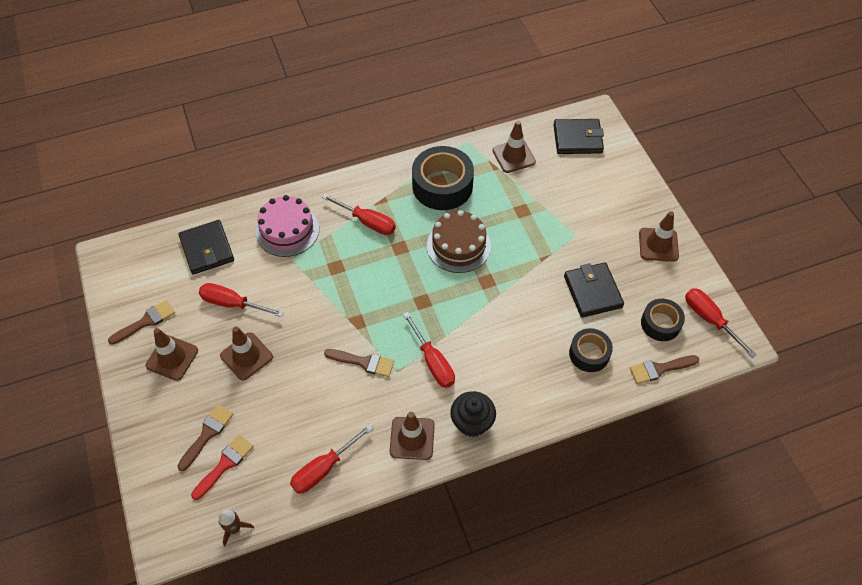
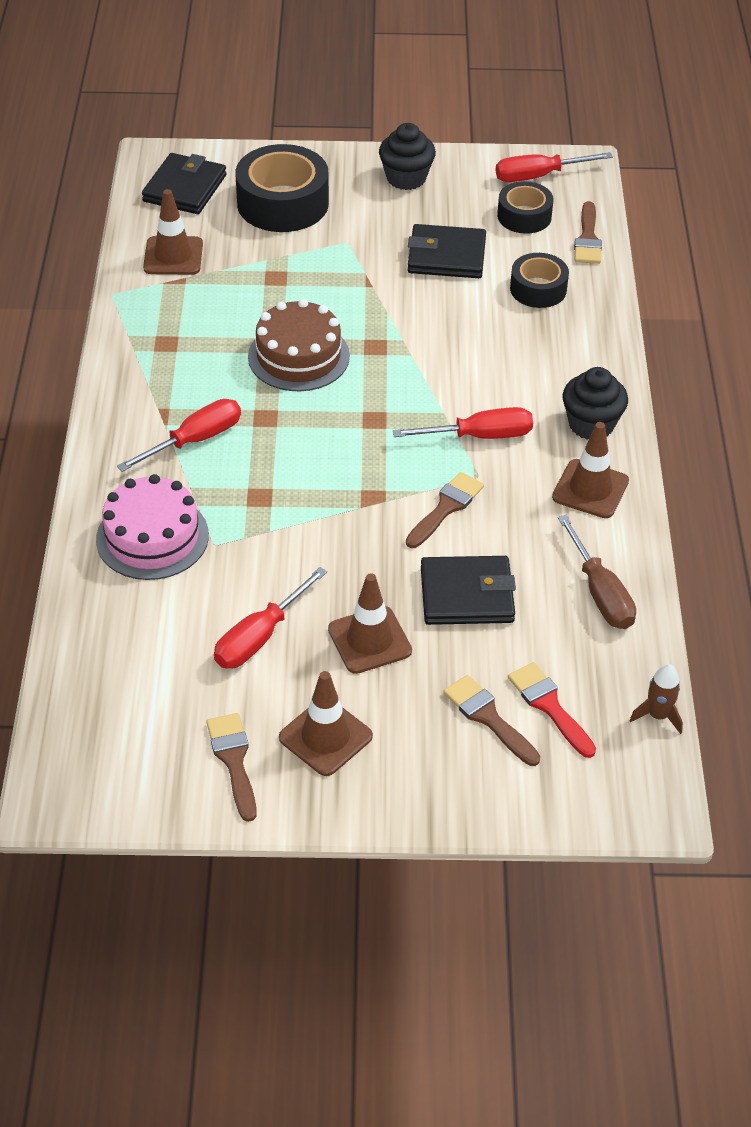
camera: 70 degrees left, 10 degrees down
black wallet [178,220,234,275] -> black wallet moved to [421,556,516,625]
red screwdriver [290,424,373,494] -> brown screwdriver [558,515,636,629]
black tape [412,146,474,210] -> black tape moved to [235,144,329,232]
brown traffic cone [639,211,679,262] -> black cupcake [379,123,436,190]

